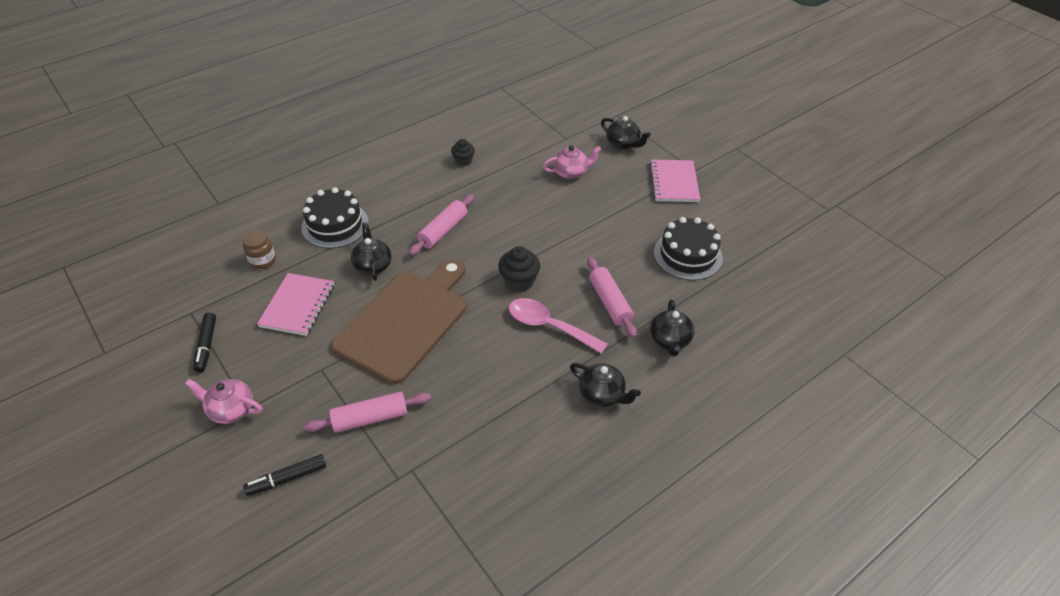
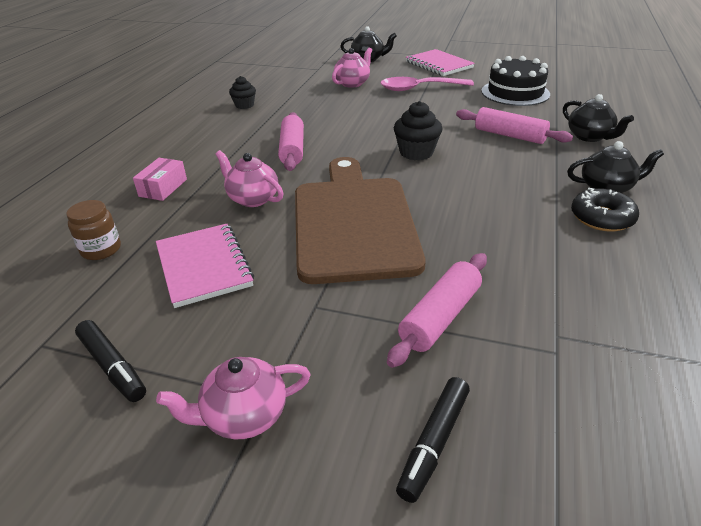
camera: 35 degrees left, 10 degrees down
black cake [301,187,369,249] -> pink box [133,158,187,201]
black teapot [351,222,391,281] -> pink teapot [215,150,284,207]
pink spoon [509,298,608,354] -> pink spoon moved to [381,77,474,91]
none -> black donut [571,188,639,231]

